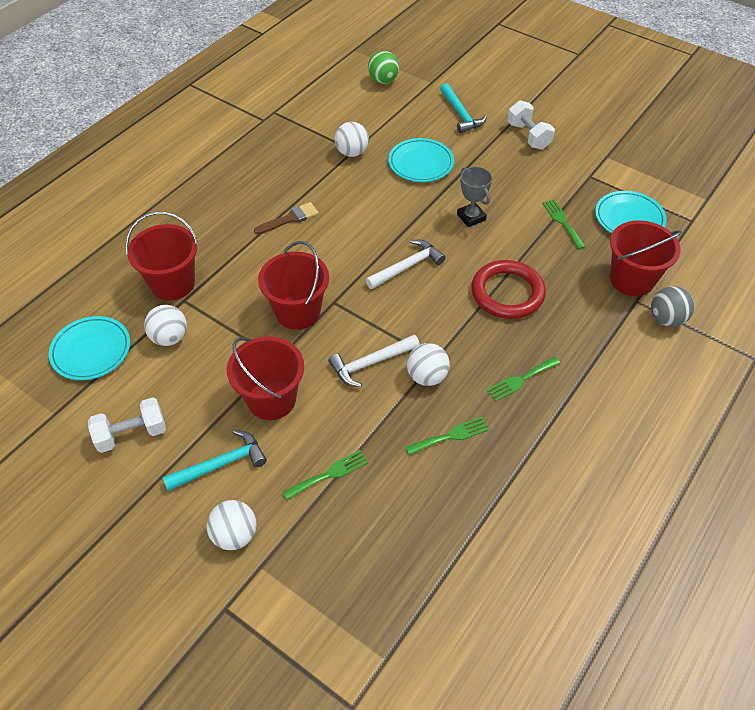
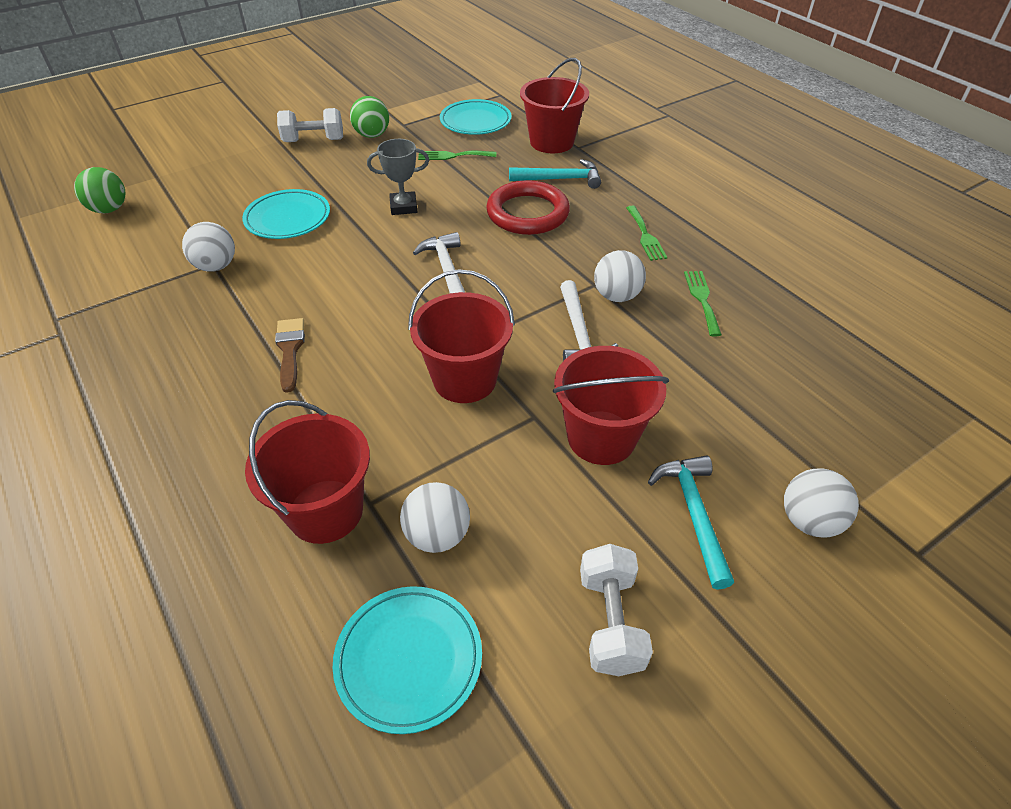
camera: 70 degrees left, 5 degrees down
green fork [283,450,368,500] -> none
turquoise hammer [440,83,487,133] -> turquoise hammer moved to [509,159,601,189]
grey ball [651,286,694,327] -> none
none -> green ball [350,96,389,138]

